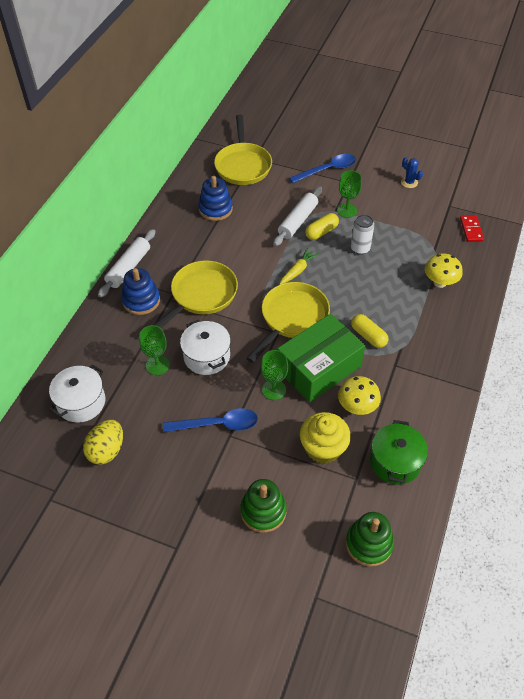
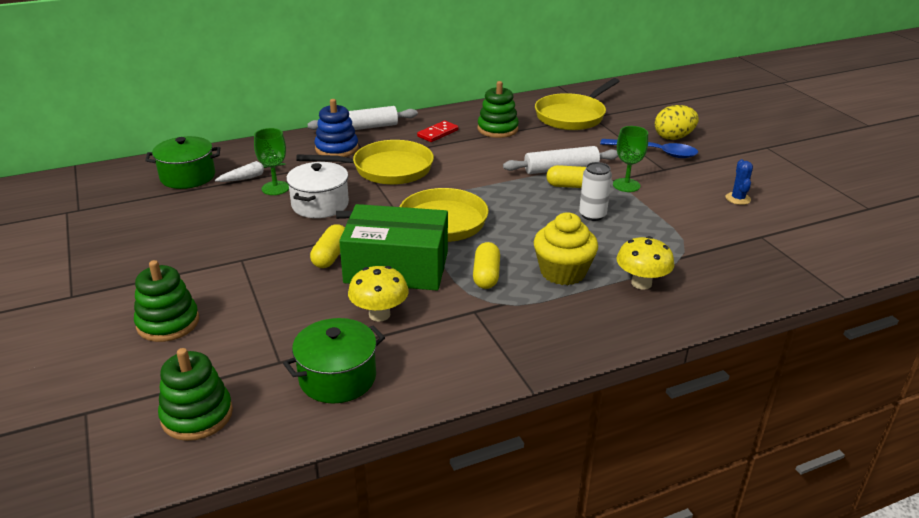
camera: 45 degrees right, 20 degrees down
white pot [49,364,105,423] -> green pot [145,136,220,189]
yellow egg [83,420,123,465] -> yellow egg moved to [655,105,699,140]
blue spoon [163,408,258,432] -> none
blue stacking toy [198,176,233,221] -> green stacking toy [477,81,519,138]
green goblet [261,350,288,400] -> yellow capsule [310,224,345,268]
yellow carrot [279,248,319,285] -> none
yellow cupcake [300,412,351,464] -> yellow cupcake moved to [534,212,598,285]
red domino [460,215,484,242] -> red domino moved to [417,121,458,142]
none -> white carrot [215,161,286,182]

